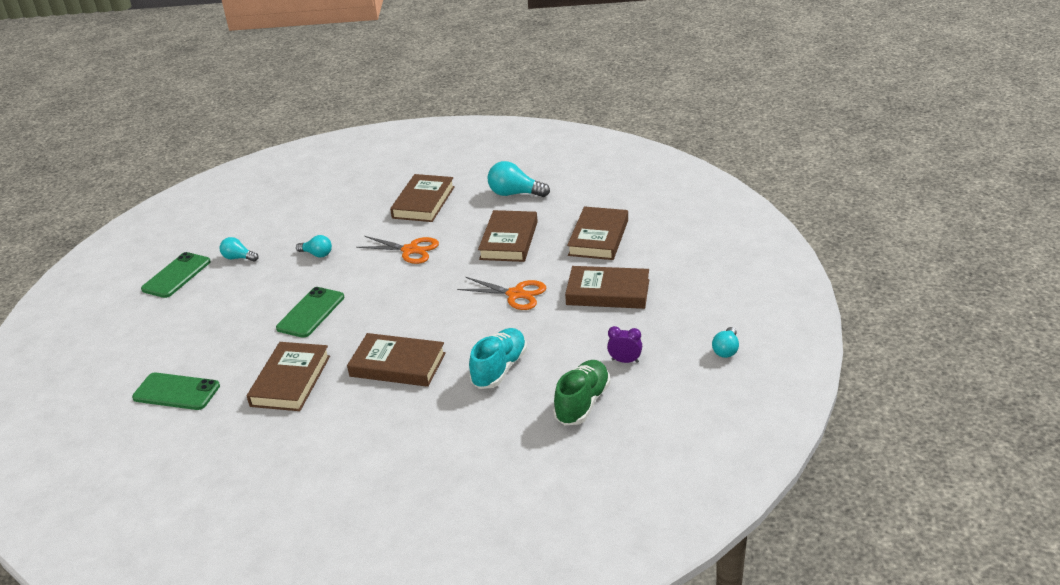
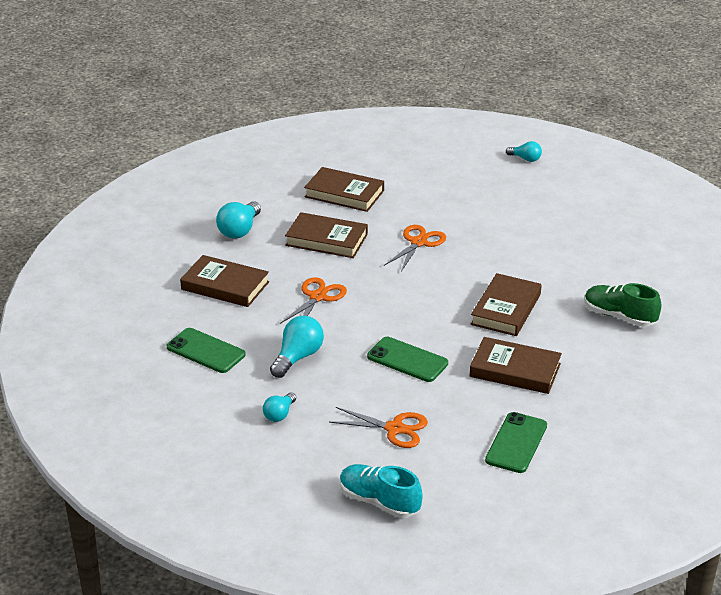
camera: 85 degrees left, 0 degrees up
green phone [141,252,211,298] -> green phone moved to [167,328,246,373]
turquoise light bulb [296,235,332,257] -> turquoise light bulb [270,316,324,378], size x1.64
turquoise shoe [469,328,527,389] -> turquoise shoe moved to [340,464,423,518]
green shoe [553,360,611,425] -> green shoe moved to [584,283,661,327]
brown book [565,266,649,309] -> none
purple clock [607,326,642,363] -> none
none -> orange scissors [329,407,428,448]

